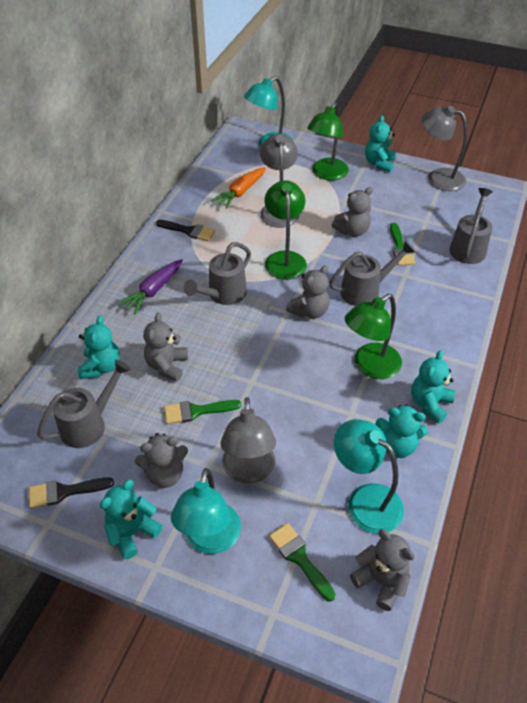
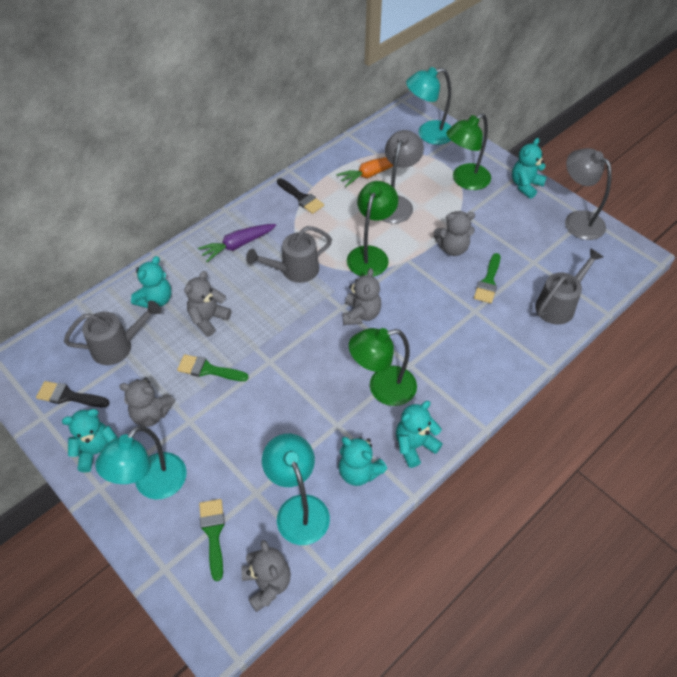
camera: 25 degrees right, 5 degrees up
grey lamp [221,397,276,484] -> none
grey teddy bear [286,265,330,318] -> grey teddy bear turned 60 degrees counterclockwise [343,268,381,325]
grey watering can [329,241,415,306] -> none

